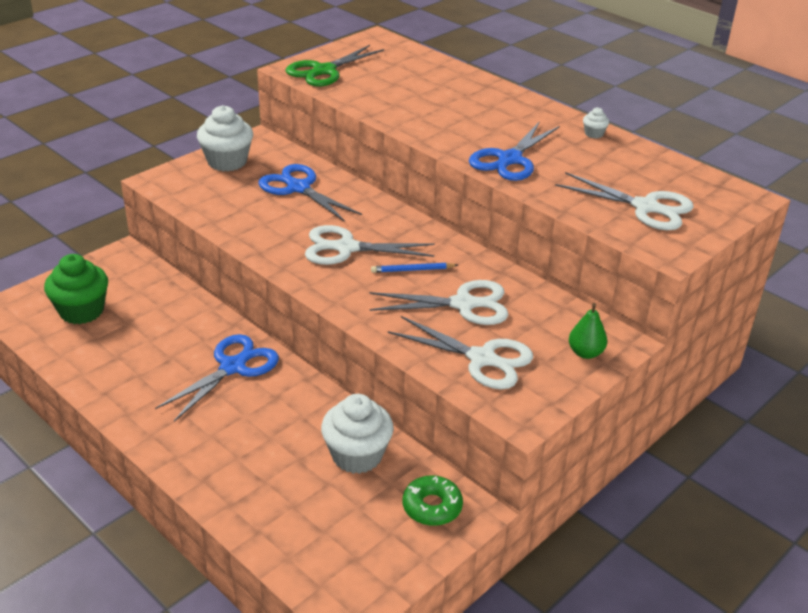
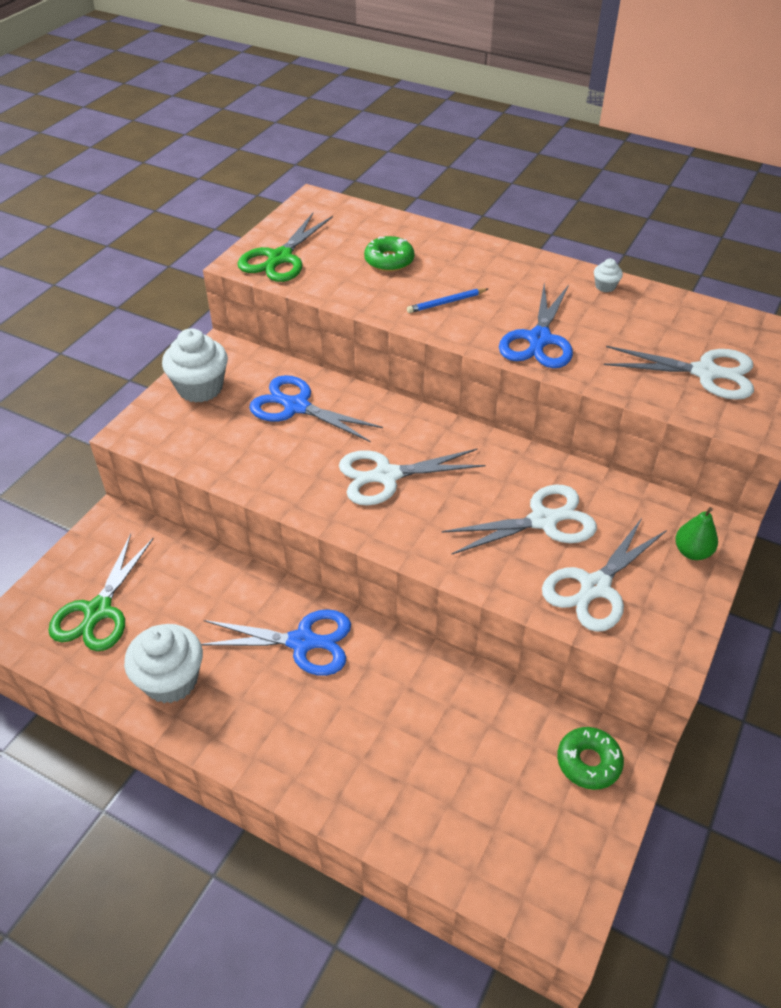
camera: 15 degrees left, 10 degrees up
green cupcake [44,254,108,324] -> green scissors [48,534,154,651]
blue scissors [155,334,279,422] -> blue scissors turned 75 degrees clockwise [201,609,351,676]
white cupcake [321,394,394,474] -> white cupcake moved to [124,624,203,703]
blue pencil [371,263,458,273] -> blue pencil moved to [407,288,488,313]
white scissors [388,316,533,390] -> white scissors turned 120 degrees clockwise [542,518,667,632]
none -> green donut [364,236,414,272]

